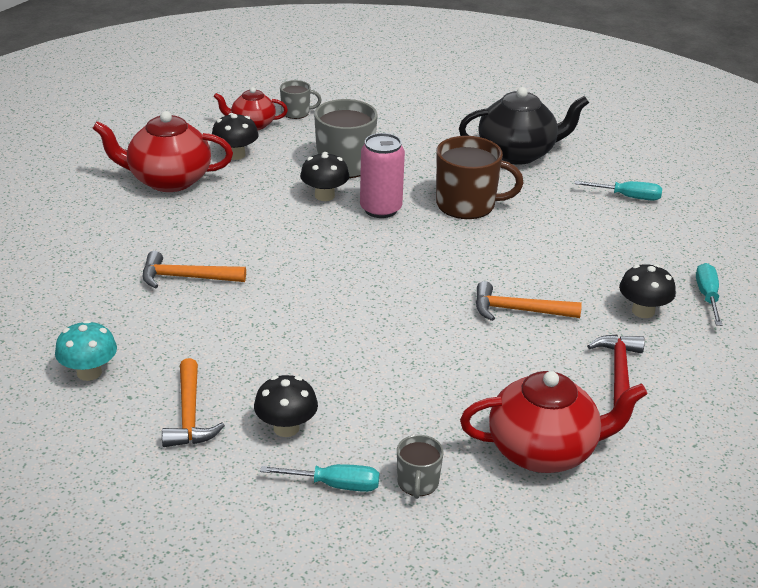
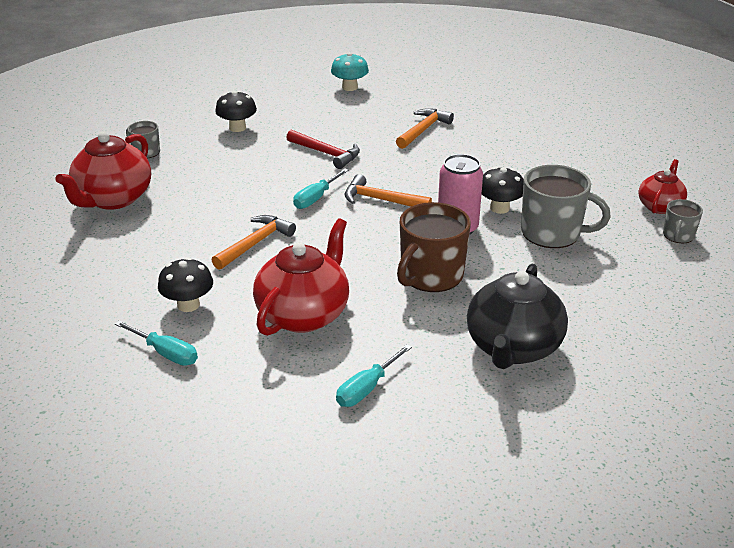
camera: 120 degrees right, 0 degrees up
red teapot [92,111,233,192] -> red teapot moved to [253,218,349,336]
orange hammer [162,358,225,447] -> orange hammer moved to [345,174,432,207]
black mushroom [212,113,258,160] -> none
turquoise screwdriver [260,464,379,492] -> turquoise screwdriver moved to [293,168,349,209]
red hammer [587,334,645,406] -> red hammer moved to [286,129,360,169]

